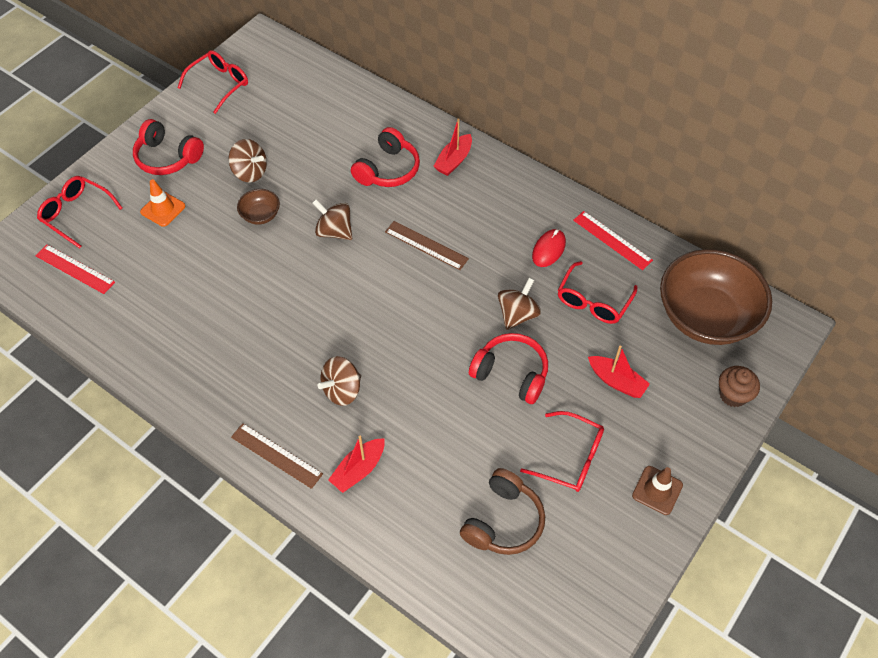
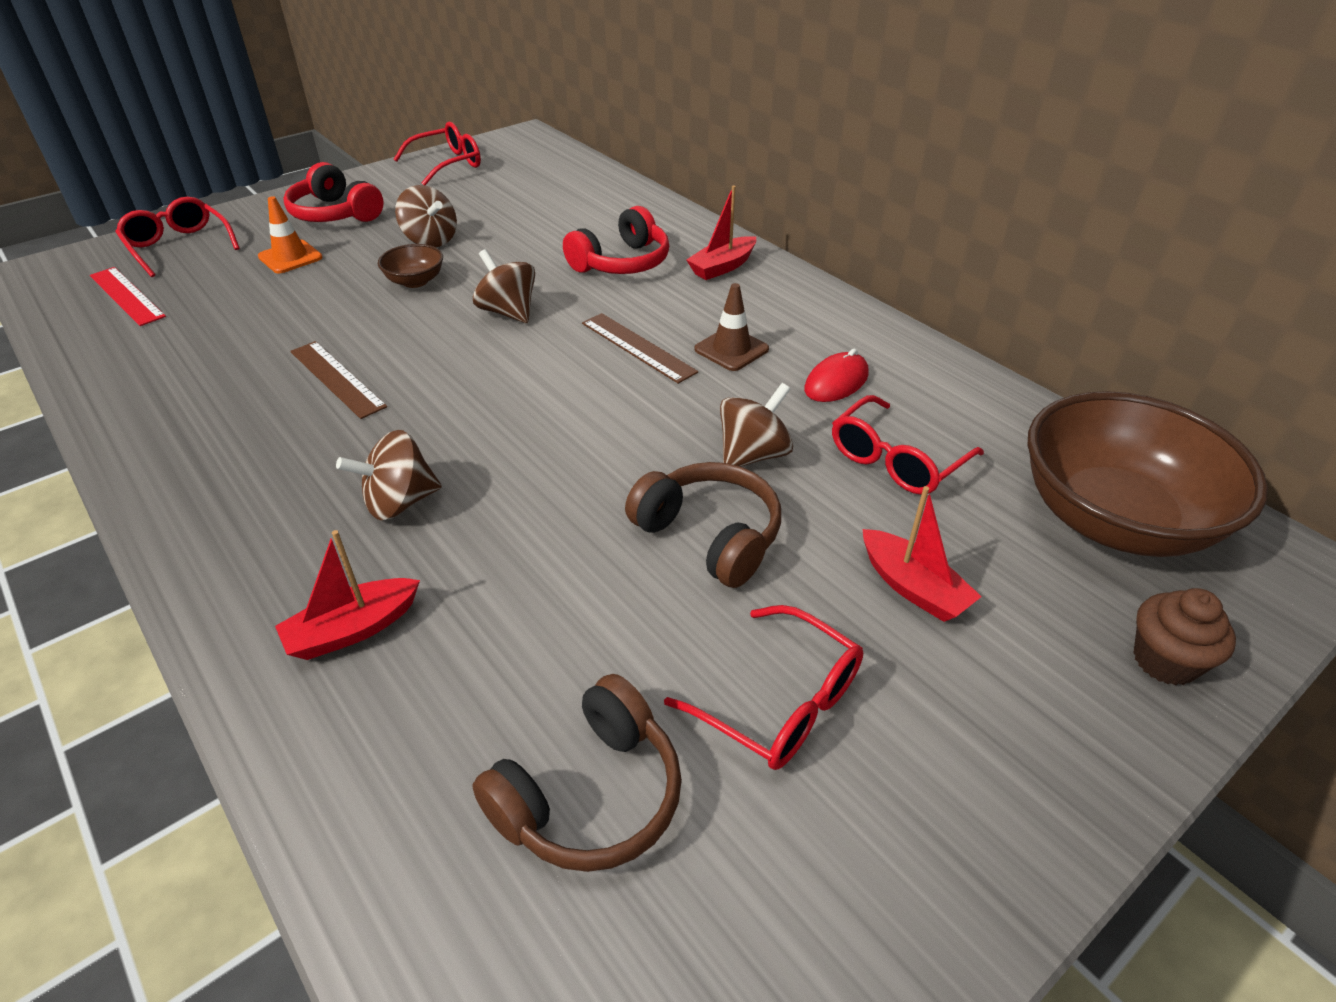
camera: 15 degrees right, 15 degrees down
brown ruler [231,423,323,489] -> brown ruler moved to [290,341,387,419]
red headphones [469,333,548,404] -> brown headphones [625,462,781,588]
red ruler [573,211,653,270] -> none
brown traffic cone [632,466,683,515] -> brown traffic cone moved to [695,283,769,371]

